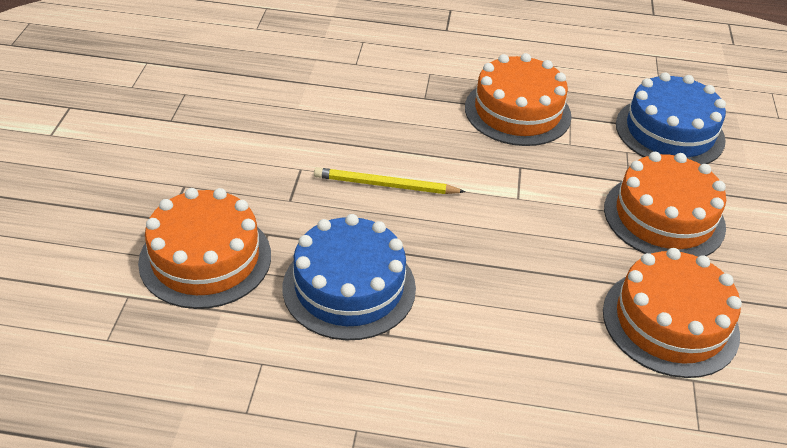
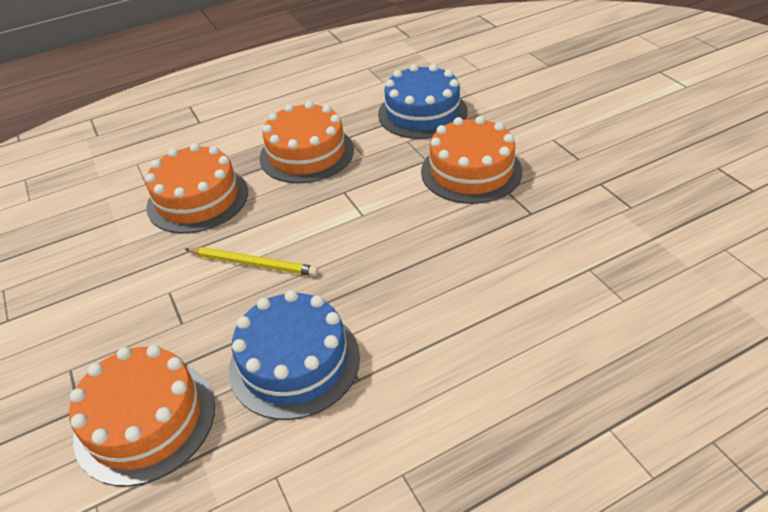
camera: 30 degrees left, 0 degrees up
yellow pencil [314,167,466,194] -> yellow pencil turned 135 degrees counterclockwise [185,247,318,276]
orange cake [603,248,742,378] -> orange cake moved to [145,143,248,233]

